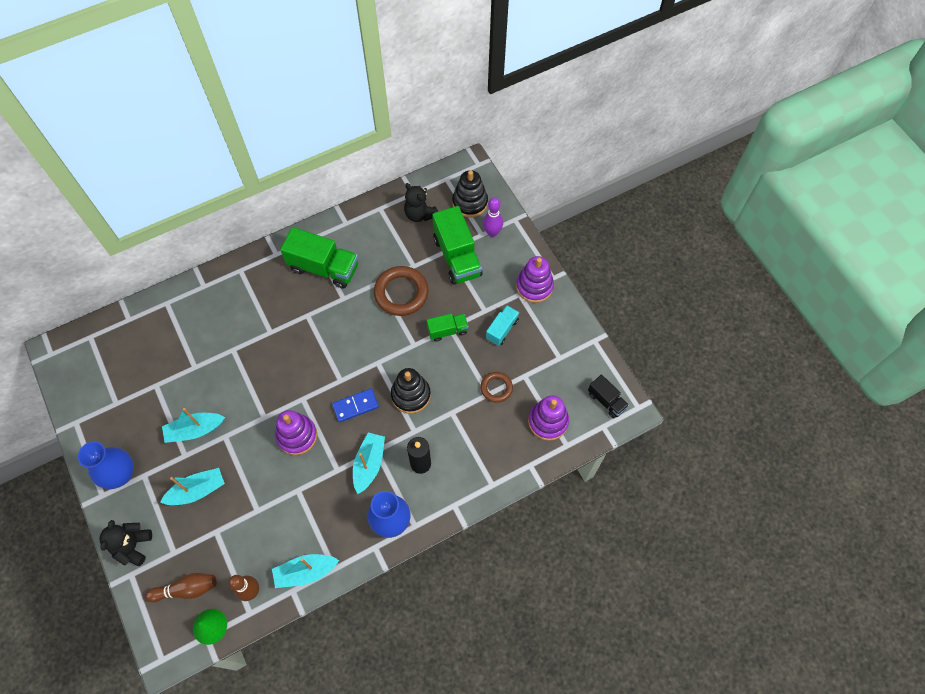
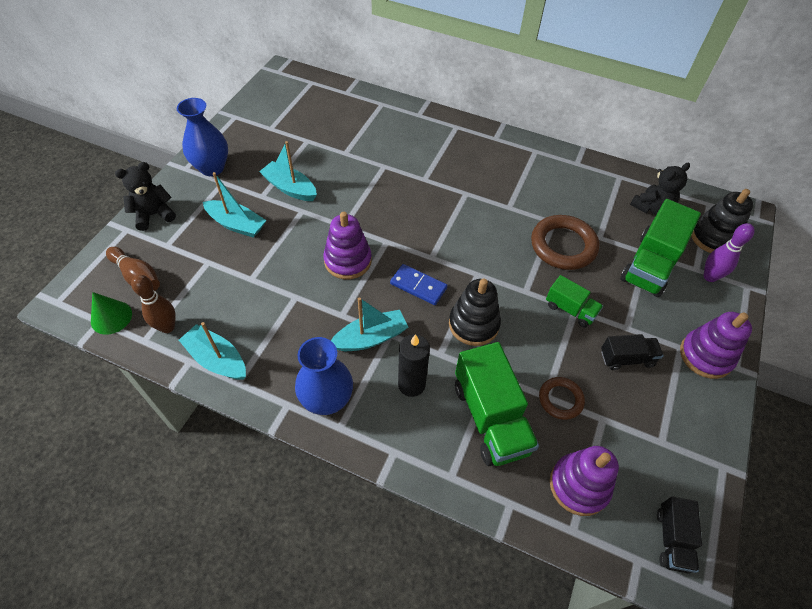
camera: 50 degrees right, 10 degrees down
green truck [280,227,358,288] -> green truck moved to [455,342,539,466]
black teddy bear [404,183,438,222] -> black teddy bear turned 135 degrees counterclockwise [630,163,690,215]
turquoise truck [486,305,519,346] -> black truck [601,334,664,370]

